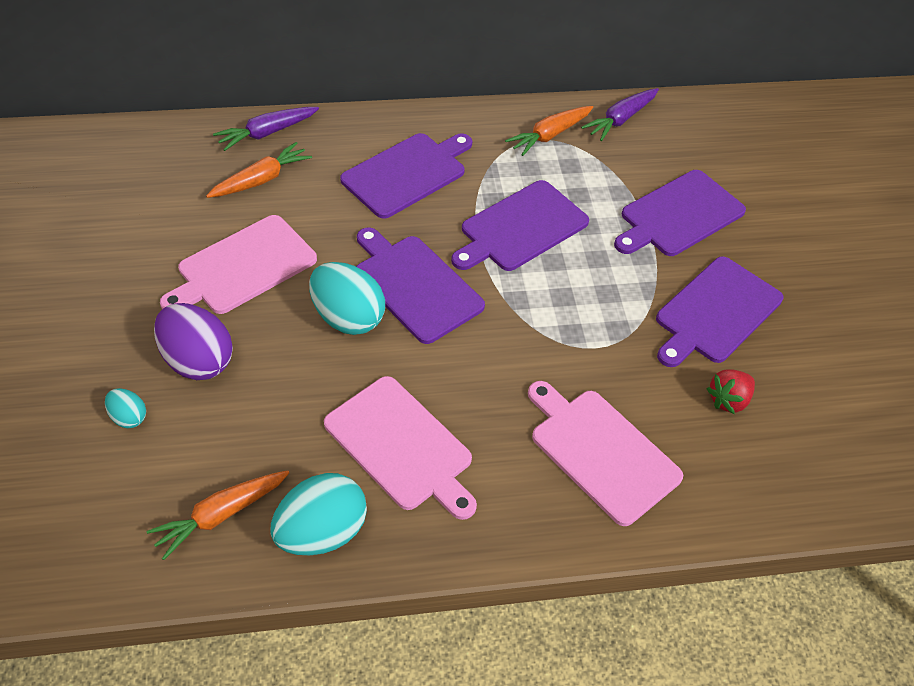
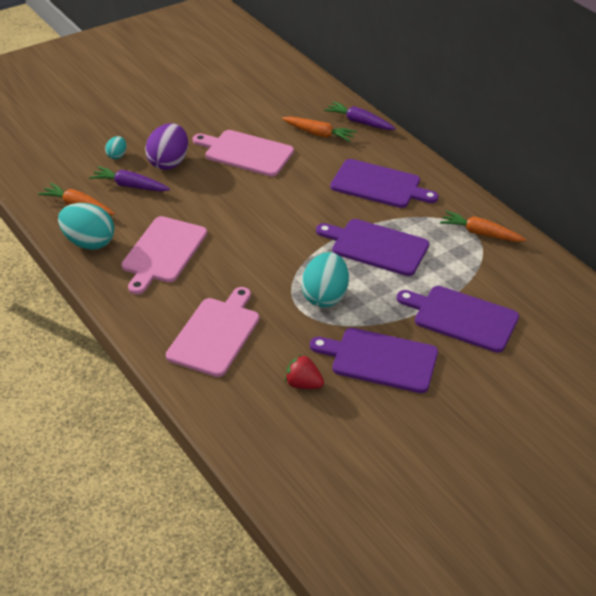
camera: 65 degrees right, 10 degrees down
turquoise egg [309,262,385,335] -> turquoise egg moved to [301,252,349,307]
purple cutting board [356,228,485,344] -> none
purple carrot [581,88,659,141] -> purple carrot moved to [89,166,170,191]

